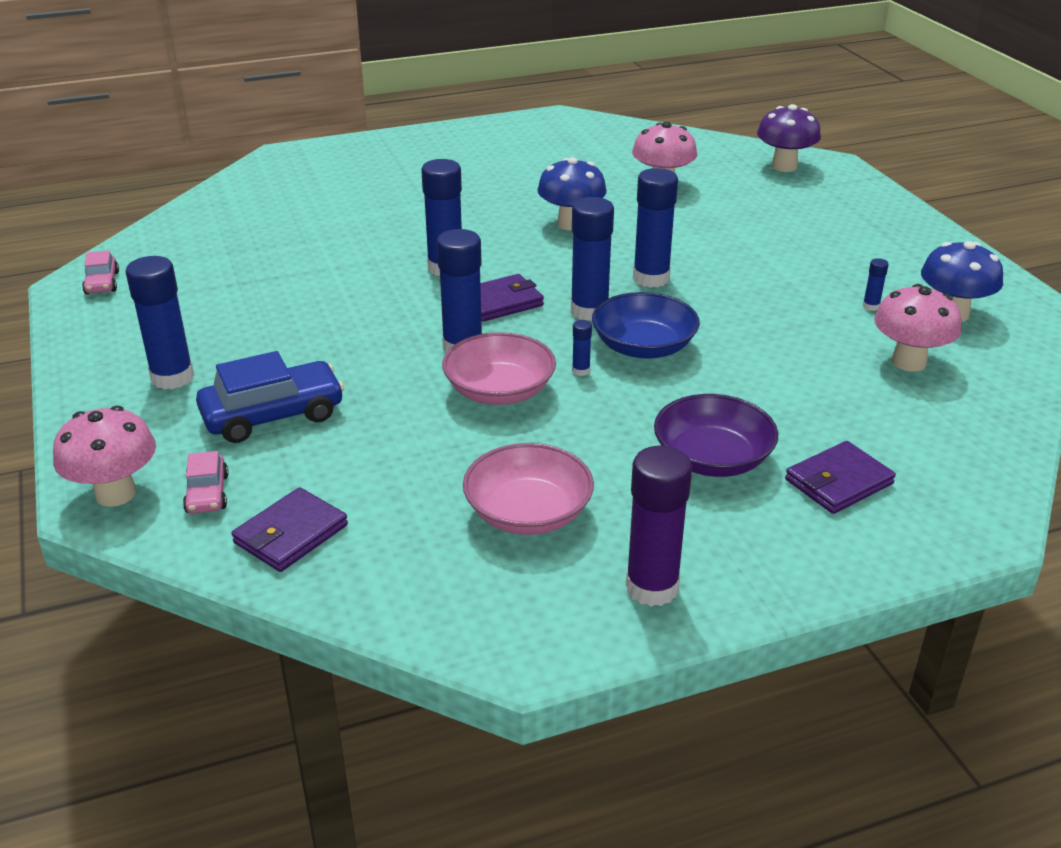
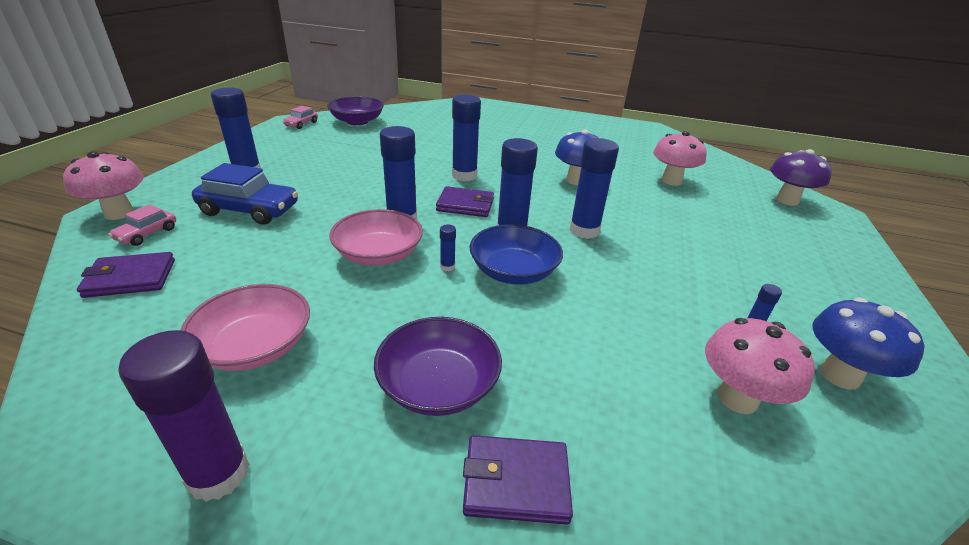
camera: 35 degrees right, 0 degrees up
none -> purple bowl [327,96,384,125]

